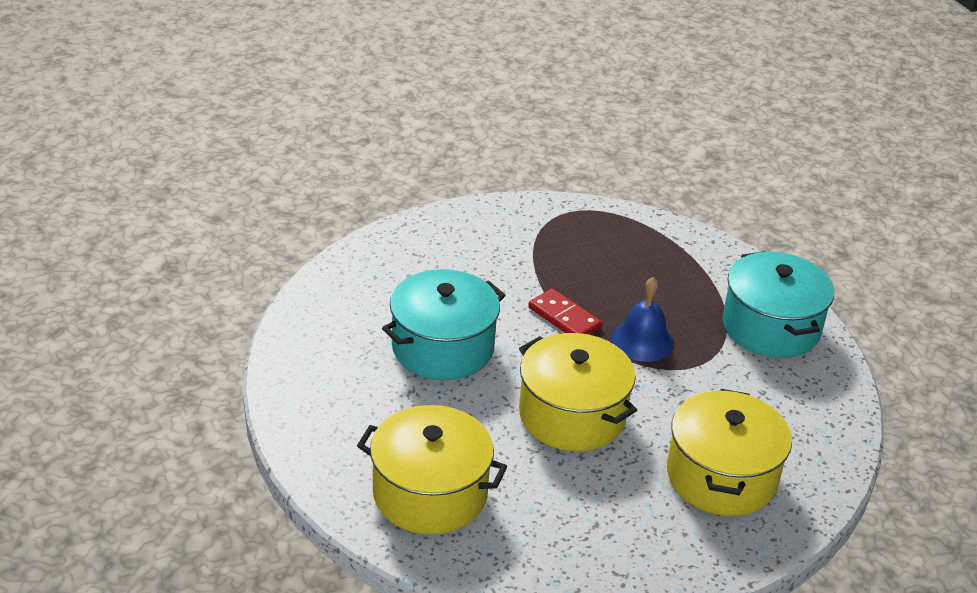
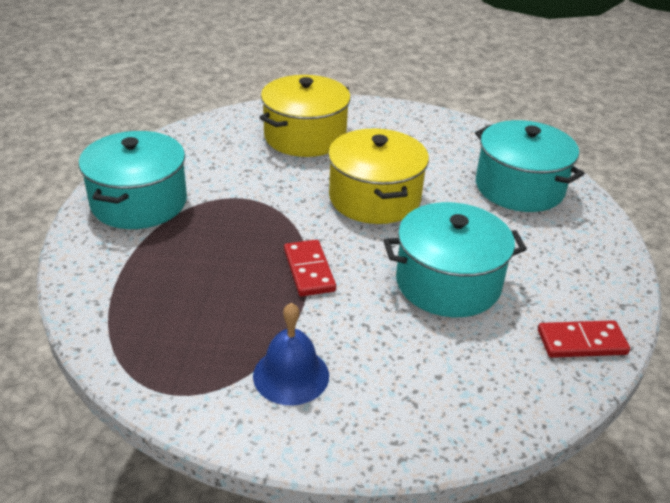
camera: 150 degrees left, 0 degrees up
yellow pot [357,405,507,535] -> turquoise pot [475,120,585,212]
blue bell [612,277,674,362] -> blue bell moved to [253,303,329,406]
none -> red domino [538,320,630,358]

